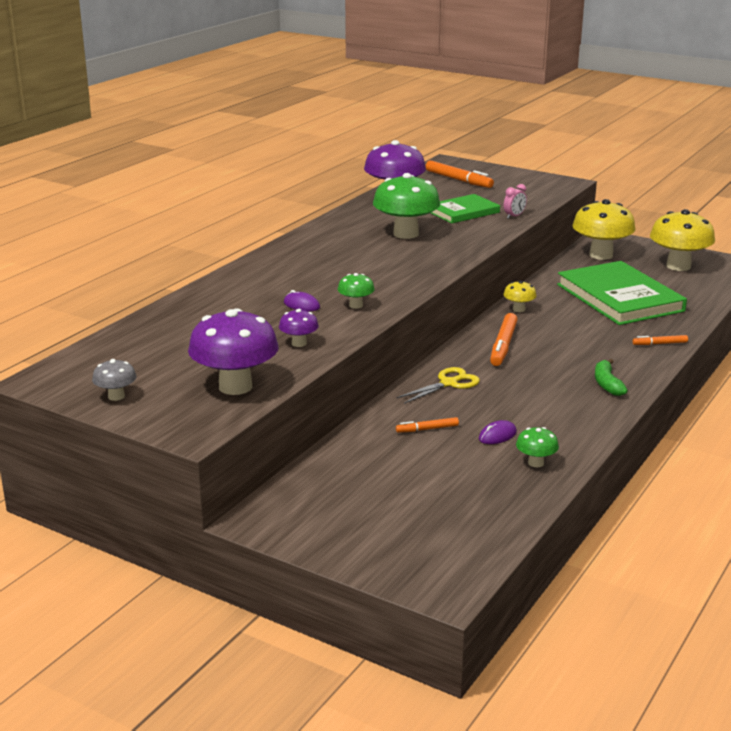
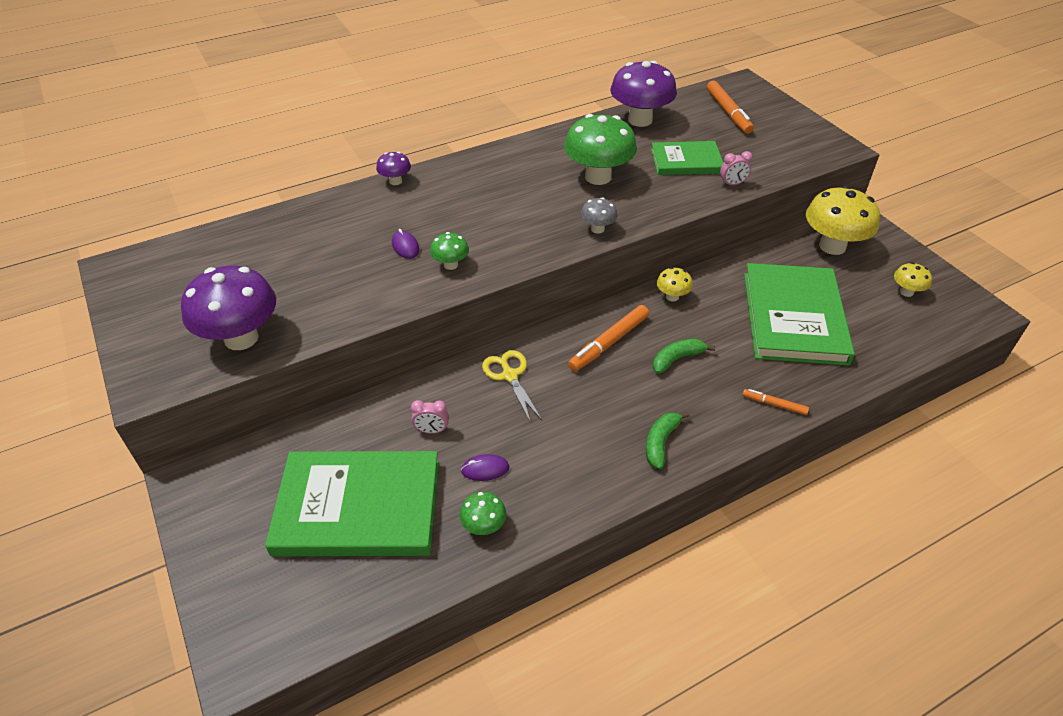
camera: 30 degrees right, 20 degrees up
grey mushroom [92,359,137,401] -> grey mushroom moved to [580,197,617,234]
purple mushroom [279,309,319,347] -> purple mushroom moved to [376,152,411,185]
yellow scissors [396,367,480,404] -> yellow scissors turned 105 degrees counterclockwise [482,350,542,423]
orange marker [396,417,459,433] -> pink clock [411,400,449,434]
yellow mushroom [650,209,715,271] -> yellow mushroom [894,262,932,297], size x0.48
none -> green book [265,451,439,556]
none -> green banana [653,339,715,374]

